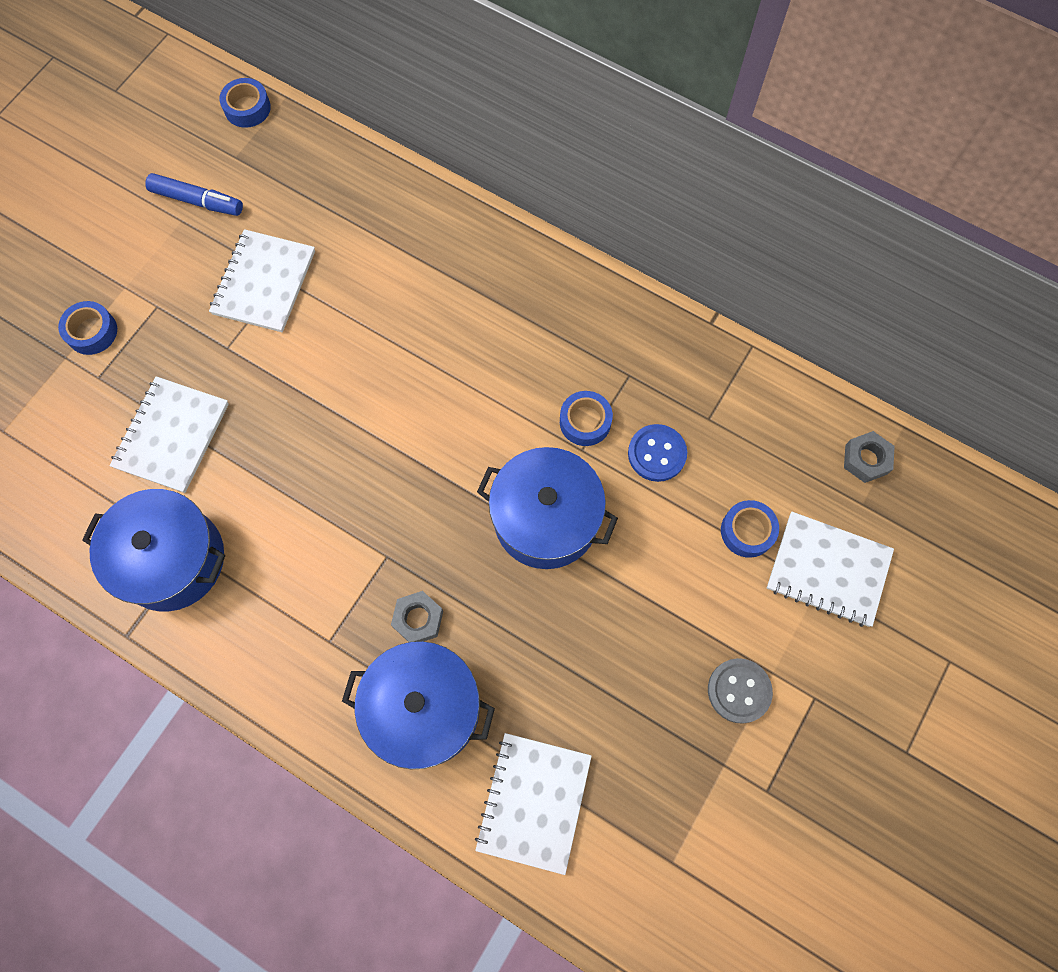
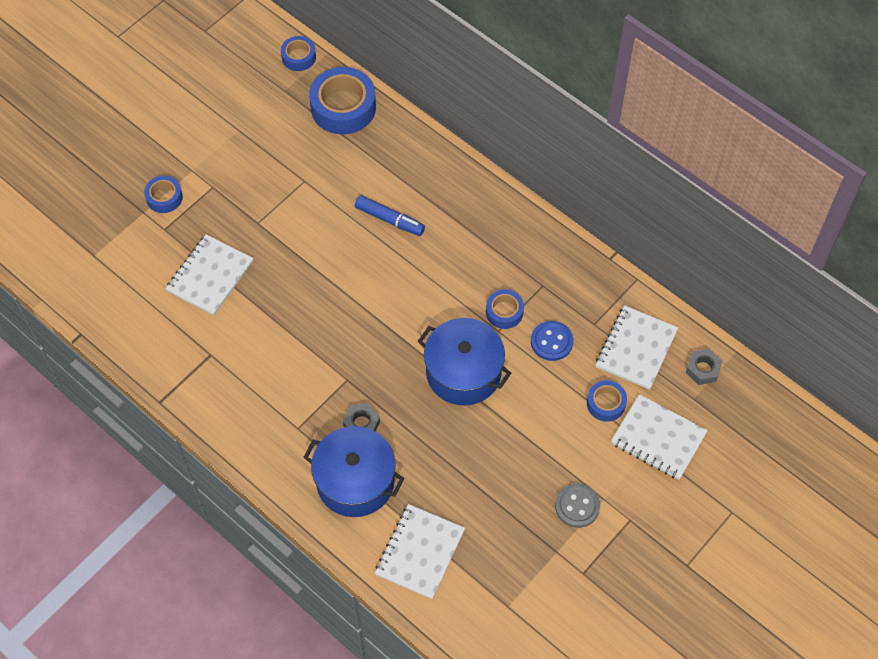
camera: 10 degrees right, 10 degrees down
blue pot [82,489,225,612] -> none
blue marker [145,173,243,216] -> blue marker moved to [355,195,425,236]
white notebook [209,229,315,332] -> white notebook moved to [596,305,678,390]
none -> blue tape [309,67,376,134]

